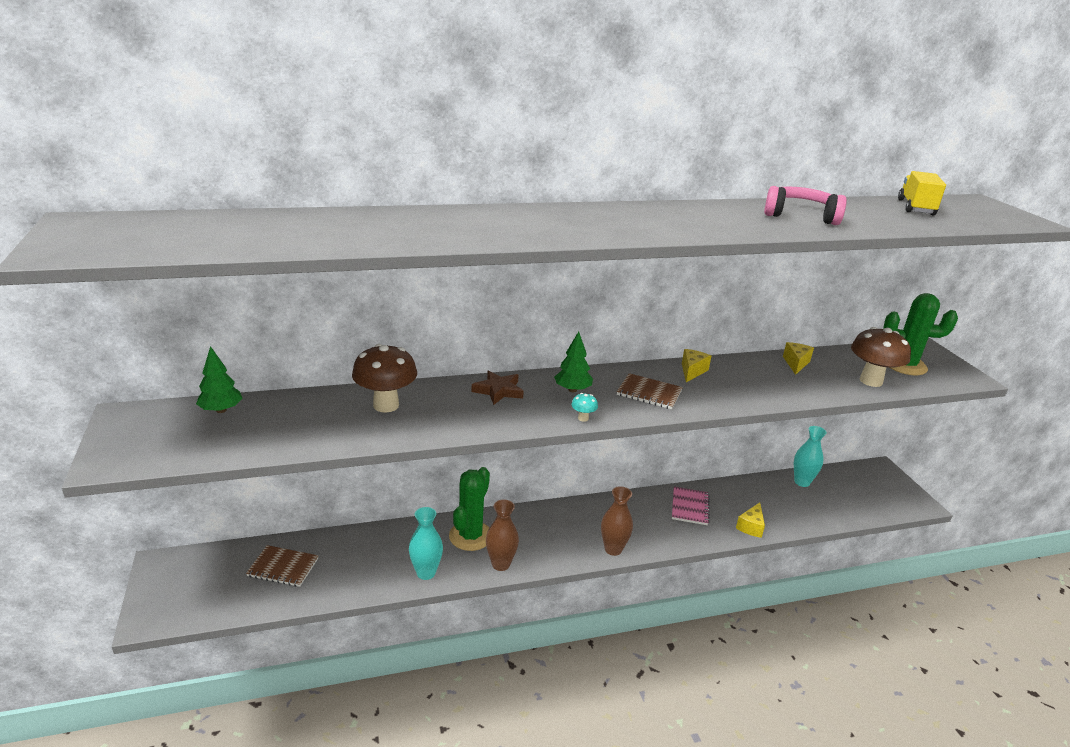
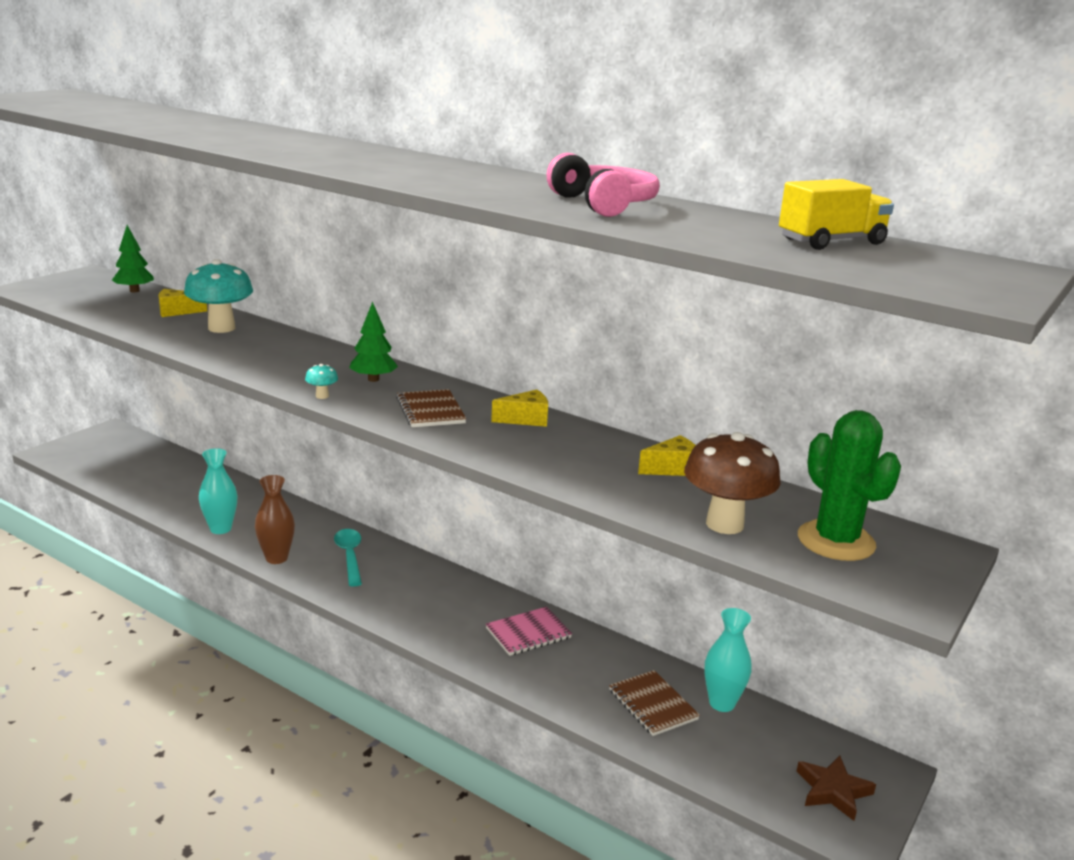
camera: 50 degrees right, 5 degrees down
brown notebook [246,545,319,587] -> brown notebook moved to [609,670,700,736]
brown mushroom [352,344,417,413] -> turquoise mushroom [184,259,253,333]
green cactus [449,467,490,551] -> none
brown star [472,371,524,405] -> brown star moved to [796,756,876,821]
brown vase [601,486,633,556] -> none
yellow cheese [736,502,765,538] -> yellow cheese moved to [158,289,207,317]
none -> turquoise spoon [334,529,362,587]

